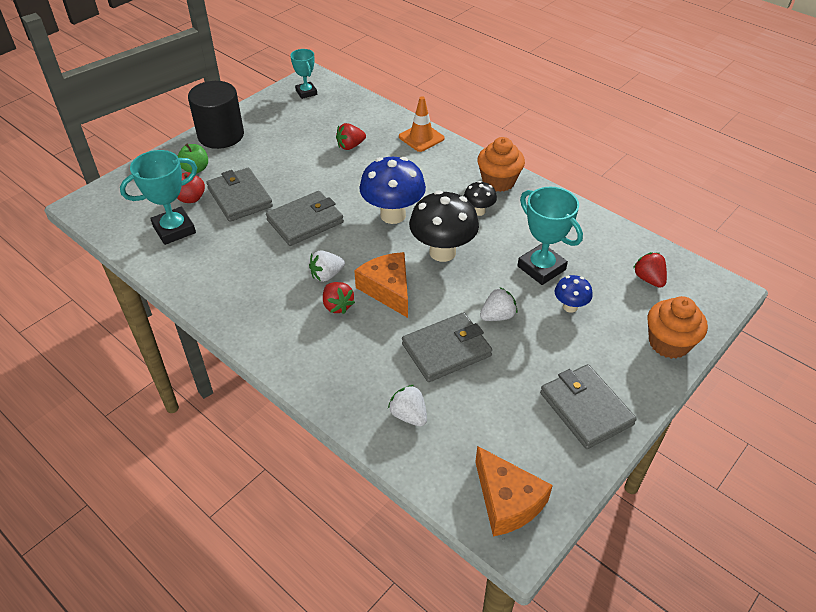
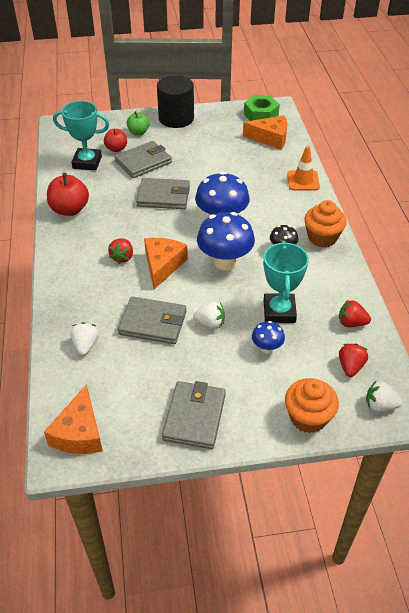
camera: 40 degrees right, 0 degrees up
grey wallet [206,167,273,222] -> grey wallet turned 45 degrees clockwise [114,141,172,178]
turquoise trophy [290,49,317,99] -> green nut [244,95,280,121]
white strawberry [309,250,345,282] -> white strawberry moved to [366,381,402,412]
red strawberry [336,123,366,150] -> red strawberry moved to [339,300,371,327]
black mushroom [409,190,479,262] -> blue mushroom [197,212,255,271]
none -> red apple [47,173,89,216]
none -> orange cheese [243,115,287,150]

